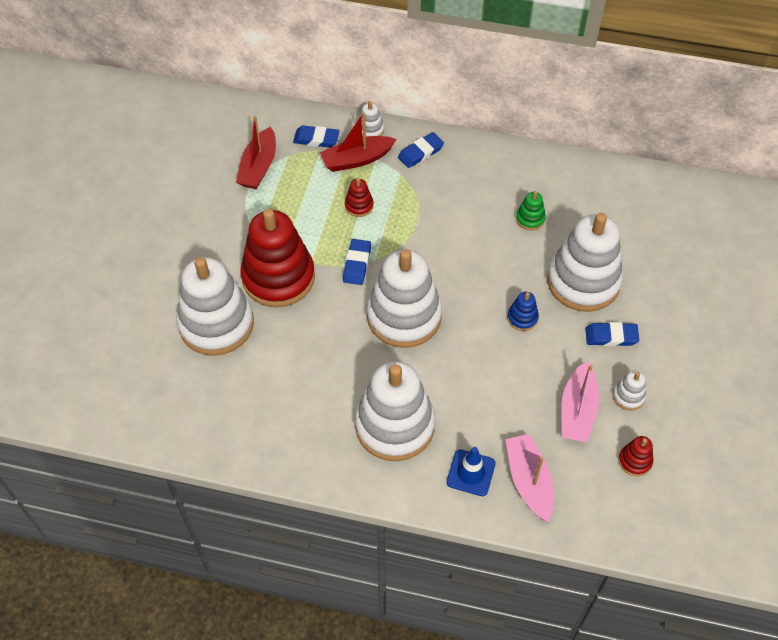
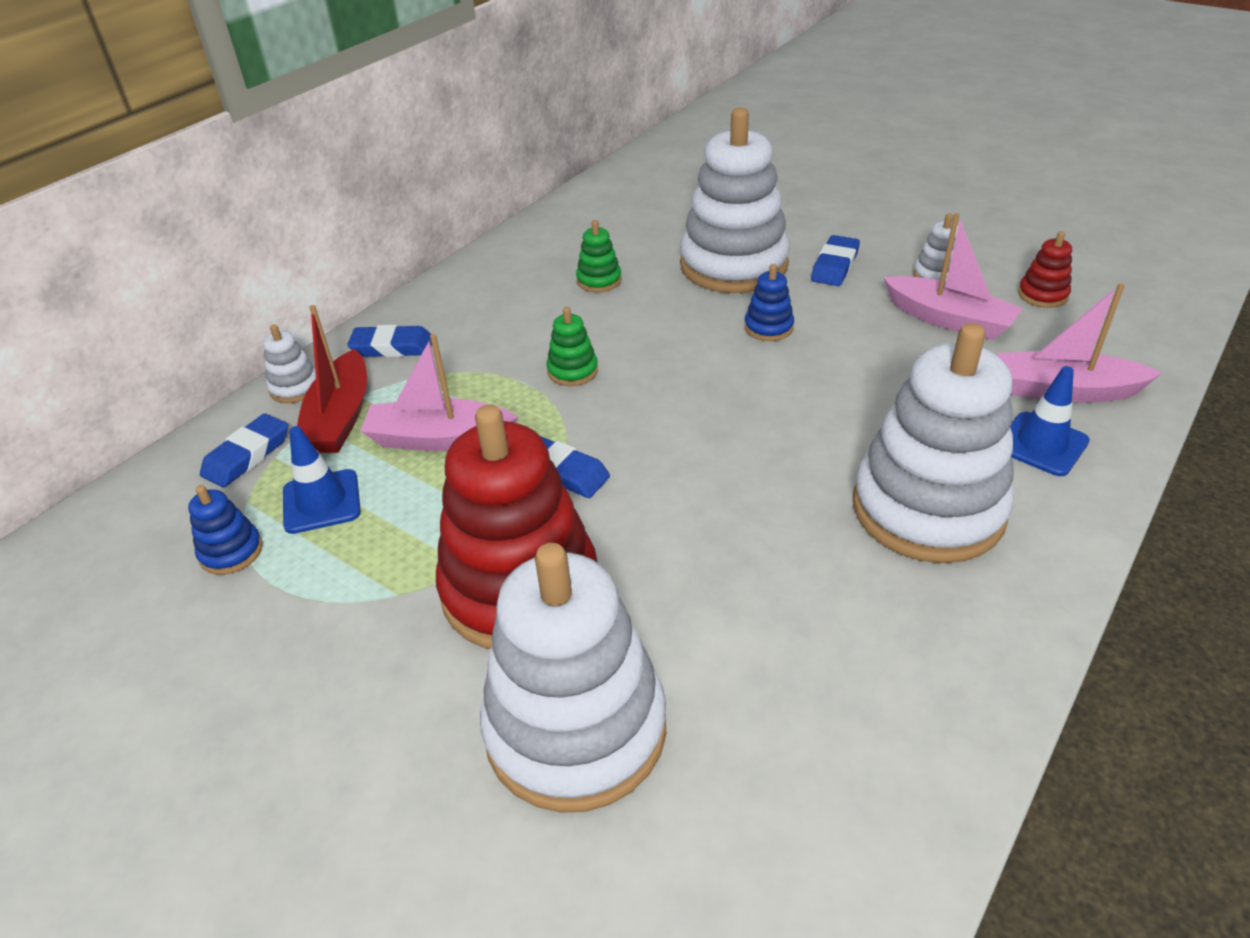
camera: 65 degrees left, 15 degrees down
red boat [236,116,276,189] -> blue stacking toy [188,485,263,575]
red stacking toy [345,178,374,217] -> pink boat [360,334,519,451]
white stacking toy [367,249,442,348] -> none
blue eraser [398,132,444,168] -> blue eraser turned 75 degrees counterclockwise [347,325,432,357]
none -> blue traffic cone [283,426,361,534]
none -> green stacking toy [546,307,598,386]

